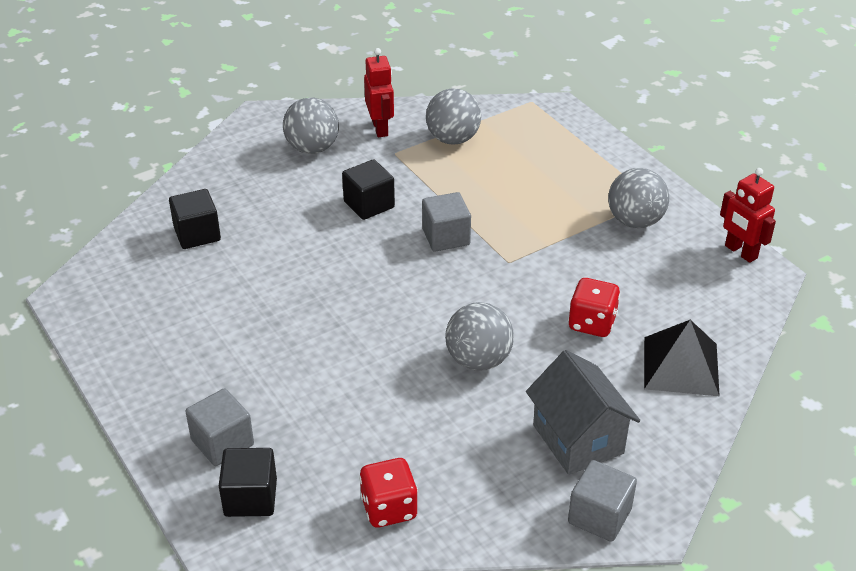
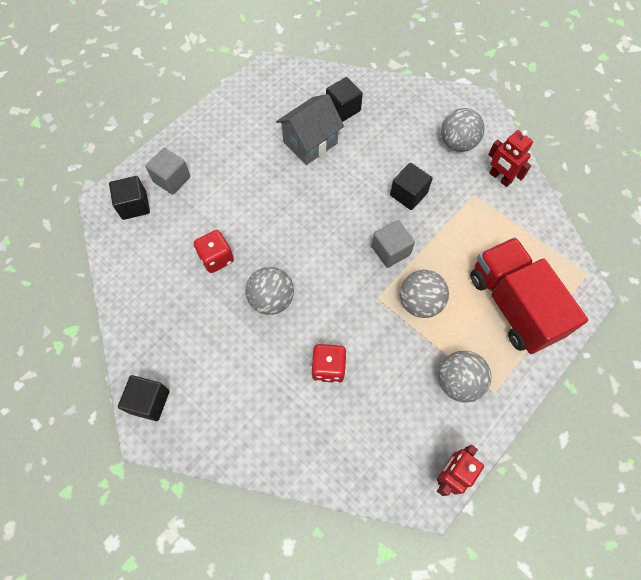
camera: 75 degrees right, 25 degrees up
red dice [359,458,418,527] -> red dice moved to [194,230,234,273]
red robot [364,48,394,137] -> red robot turned 75 degrees clockwise [488,130,533,187]
grey ball [426,88,481,145] -> grey ball moved to [400,270,449,318]
grey house [526,350,640,475] -> grey house moved to [276,94,344,165]
grey cube [568,460,637,542] -> black cube [118,375,169,421]
black pyramid [644,320,720,396] -> none
none -> red truck [470,237,588,354]

